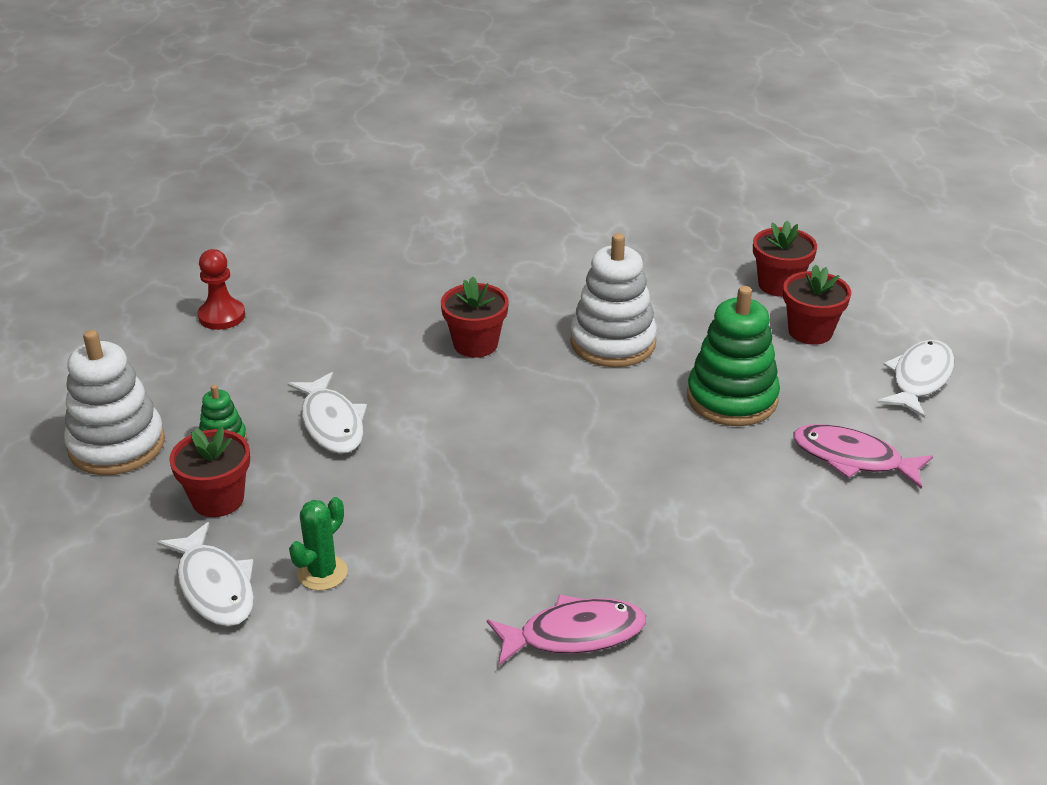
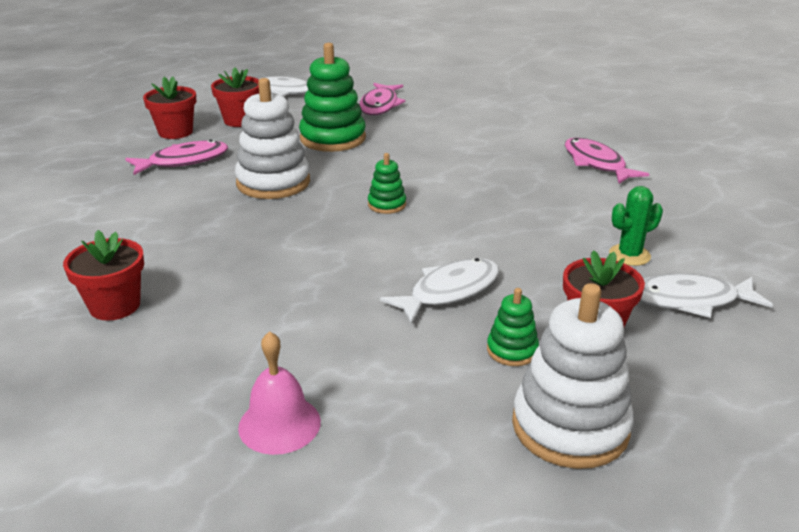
camera: 105 degrees left, 5 degrees down
white fish [157,522,254,626] -> white fish turned 135 degrees counterclockwise [640,274,773,318]
red pawn [198,249,245,330] -> pink bell [238,331,321,455]
green cactus [289,497,348,591] -> green cactus turned 45 degrees counterclockwise [609,186,663,266]
red flower pot [441,276,509,358] -> red flower pot moved to [63,230,144,321]
none -> pink fish [125,140,228,175]
none -> green stacking toy [368,153,406,214]

